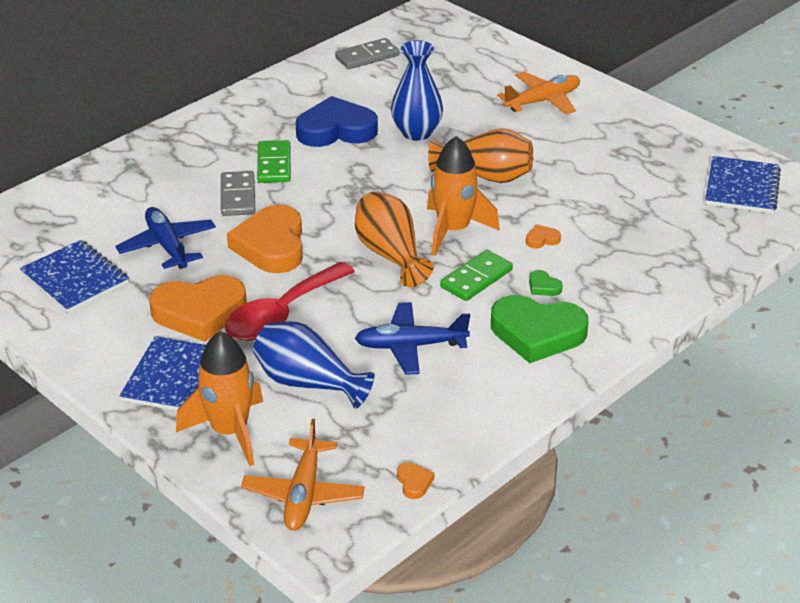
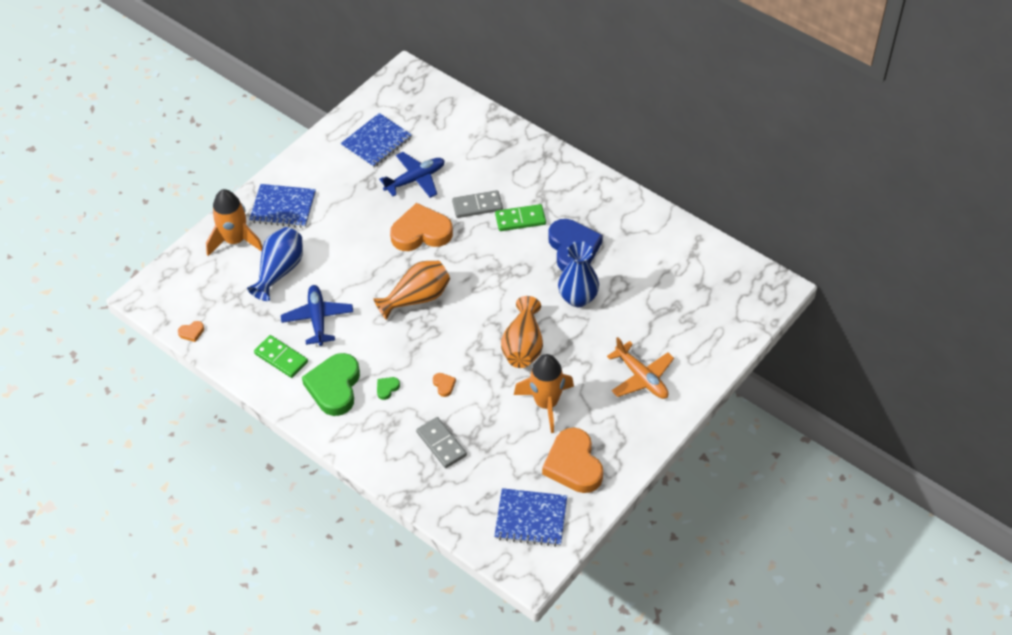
camera: 85 degrees right, 15 degrees up
orange heart [149,275,247,342] -> orange heart moved to [542,428,603,493]
red spoon [225,262,355,341] -> none
orange plane [241,419,365,531] -> none
grey domino [335,38,400,69] -> grey domino moved to [416,417,467,468]
orange rocket [427,136,500,256] -> orange rocket moved to [514,354,574,433]
green domino [440,250,513,301] -> green domino moved to [254,335,308,378]

